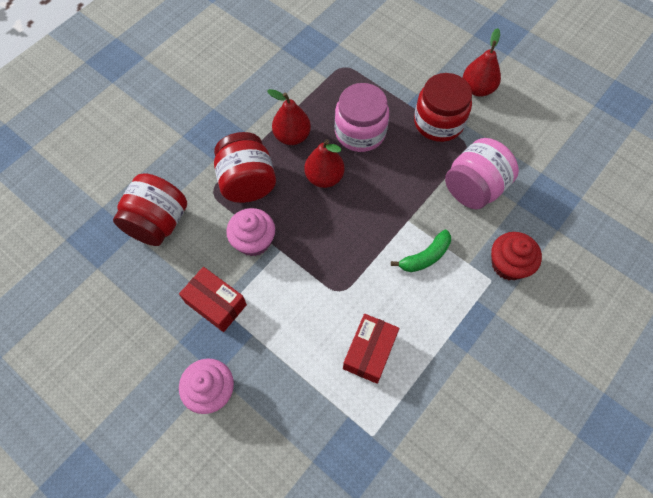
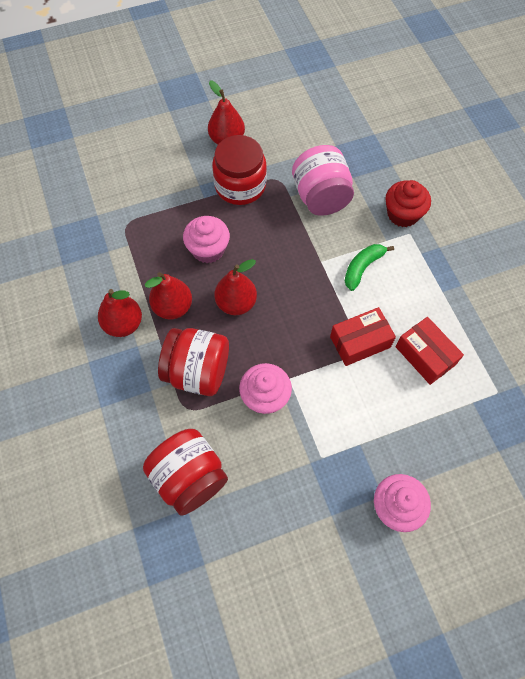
camera: 60 degrees left, 0 degrees up
red box [179,267,247,332] -> red box moved to [330,307,396,366]
pink jar [335,83,389,152] -> pink cupcake [183,216,230,263]
green banana [391,230,451,272] -> green banana turned 135 degrees counterclockwise [344,244,394,291]
none -> red pear [98,289,142,337]

